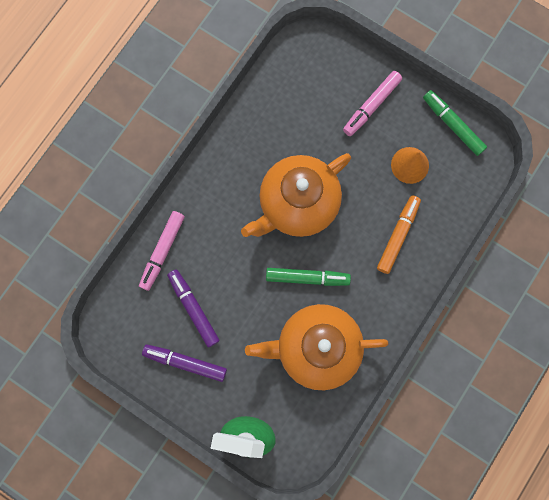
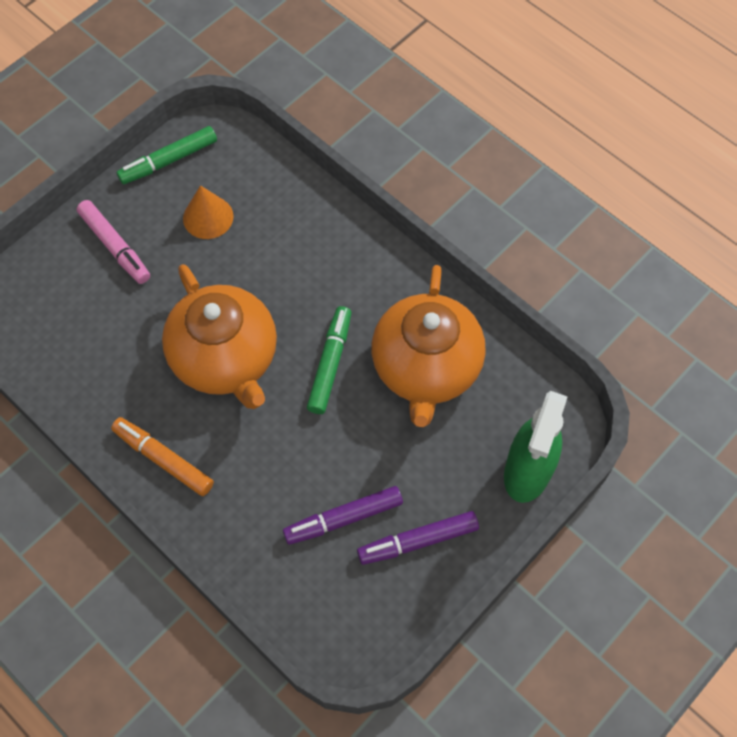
camera: 80 degrees left, 15 degrees down
pink marker [139,211,185,291] -> none
purple marker [142,345,227,382] -> purple marker turned 45 degrees clockwise [357,511,479,565]
orange marker [377,196,421,274] -> orange marker moved to [111,417,214,496]

